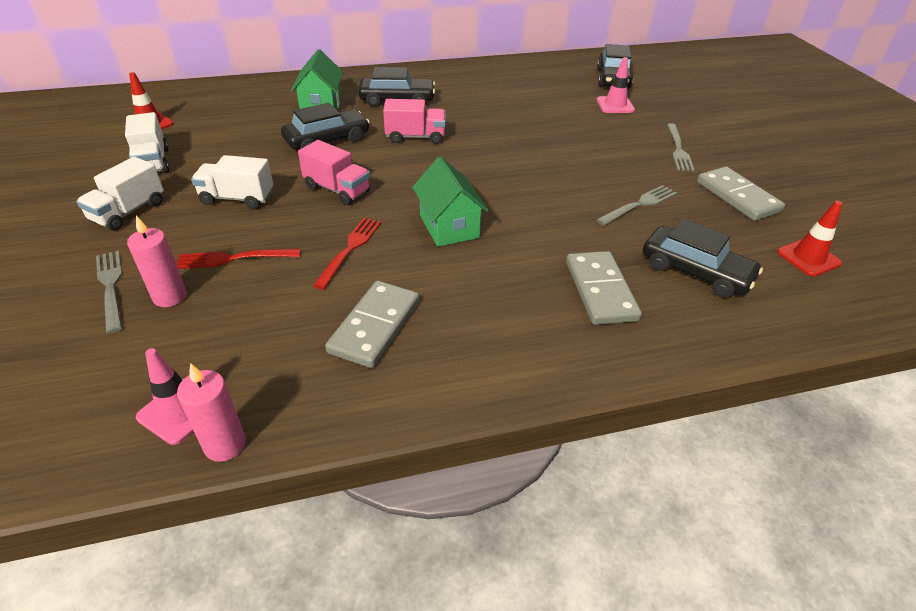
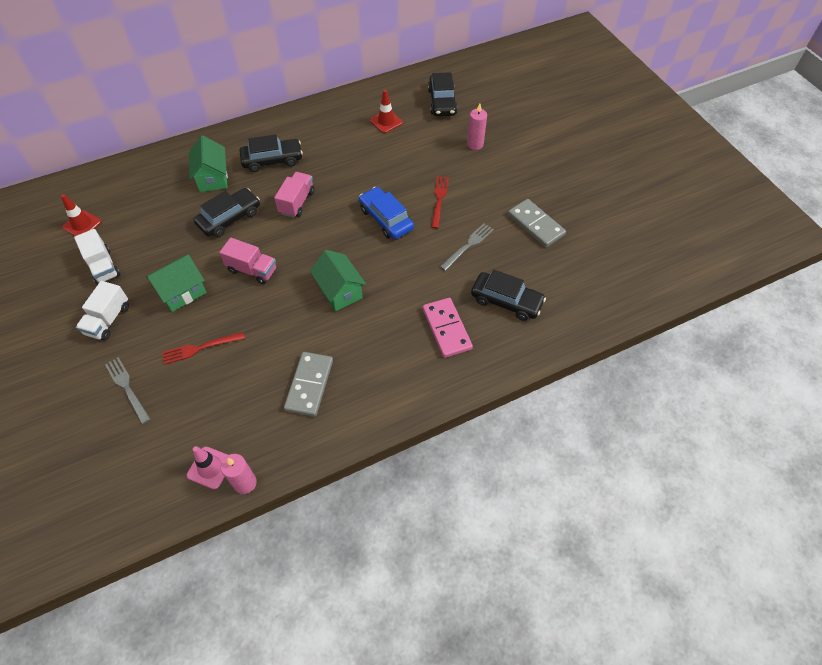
camera: 10 degrees left, 15 degrees up
pink candle [127,216,187,307] -> pink candle moved to [467,103,487,150]
white truck [191,155,273,209] -> green house [146,255,207,312]
red fork [313,218,381,290] -> red fork moved to [431,176,449,229]
pink truck [383,99,446,144] -> pink truck turned 60 degrees counterclockwise [274,172,315,218]
grey domino [566,251,642,325] -> pink domino [423,298,473,358]
pink traffic cone [597,57,635,113] -> none
grey fork [667,123,694,172] -> none
red traffic cone [777,201,842,277] -> red traffic cone moved to [370,90,403,133]
none -> blue car [359,187,414,239]

